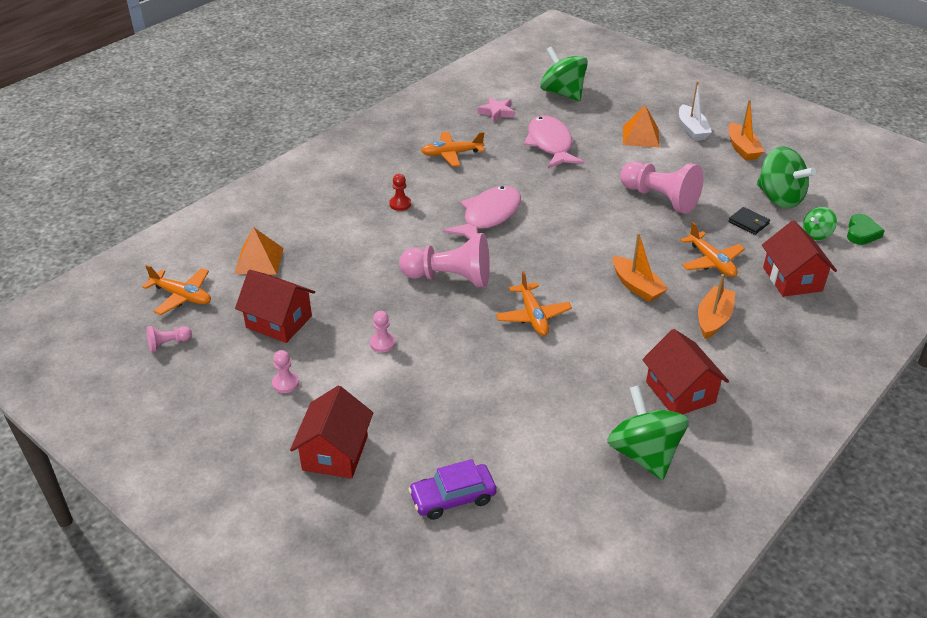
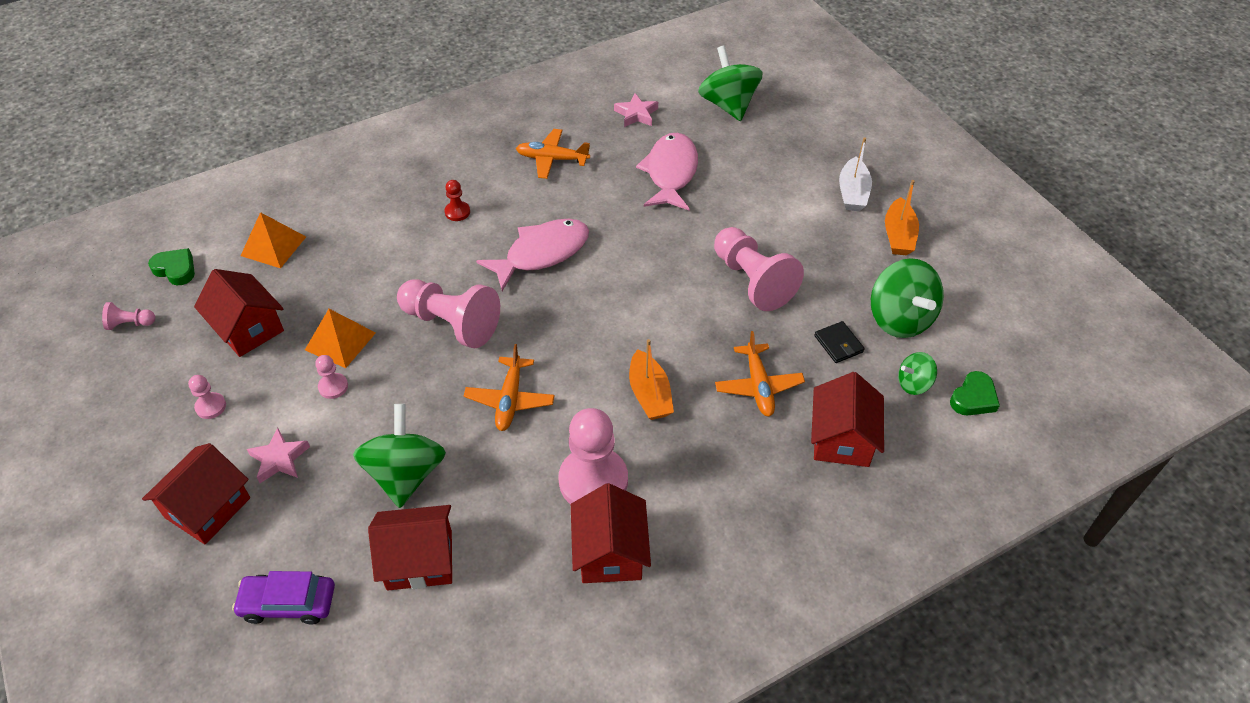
camera: 20 degrees right, 10 degrees up
orange plane [142,265,211,315] -> green heart [148,248,195,285]
green spinning top [607,385,689,480] -> green spinning top moved to [353,404,446,508]
orange pyramid [623,105,660,148] -> orange pyramid moved to [305,309,376,368]
orange boat [698,274,735,339] -> none
none -> pink star [247,428,310,483]
none -> red house [368,505,452,591]
none -> pink pawn [559,408,628,504]

